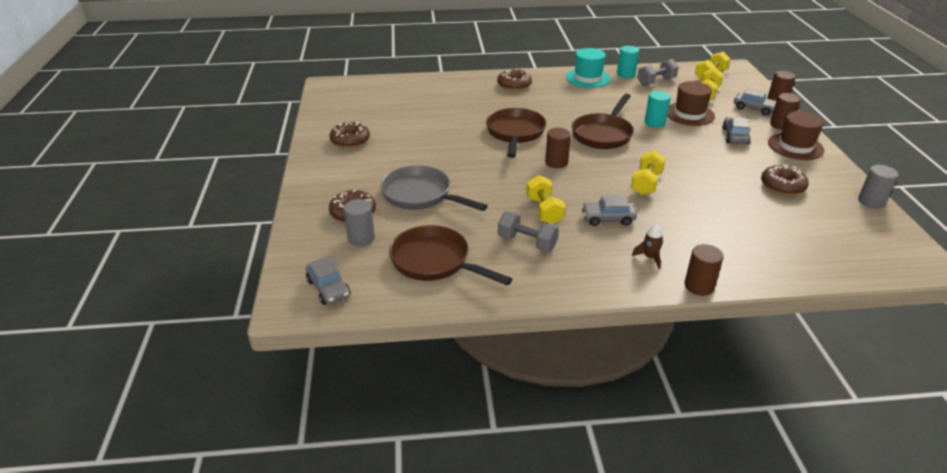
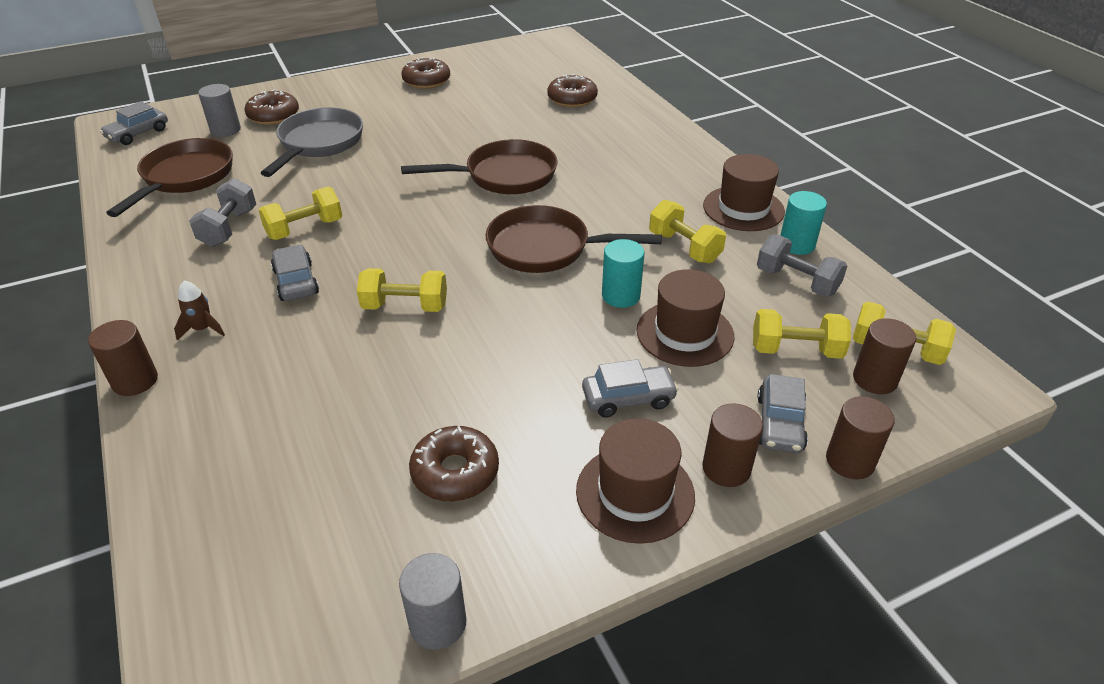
camera: 70 degrees right, 5 degrees up
brown donut [497,69,532,91] -> brown donut moved to [547,74,598,108]
brown cylinder [545,128,571,168] -> brown cylinder moved to [853,318,916,394]
turquoise hat [566,48,611,88] -> brown hat [703,154,785,231]
none -> yellow dumbbell [649,200,726,263]

